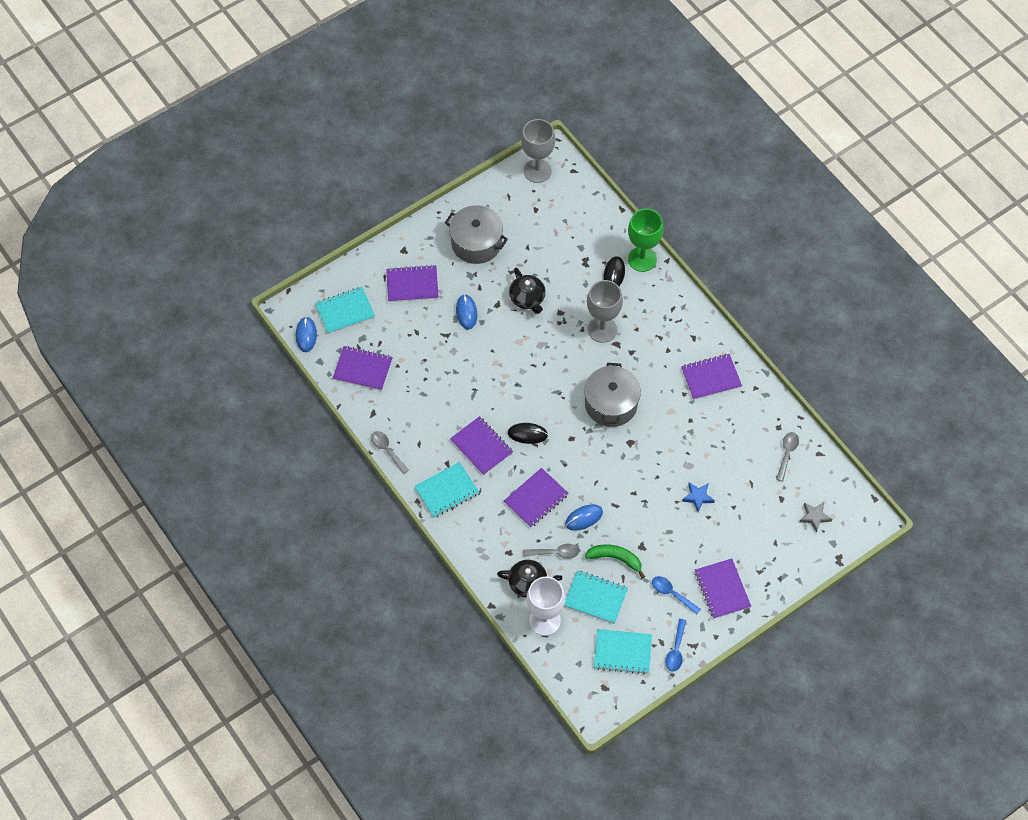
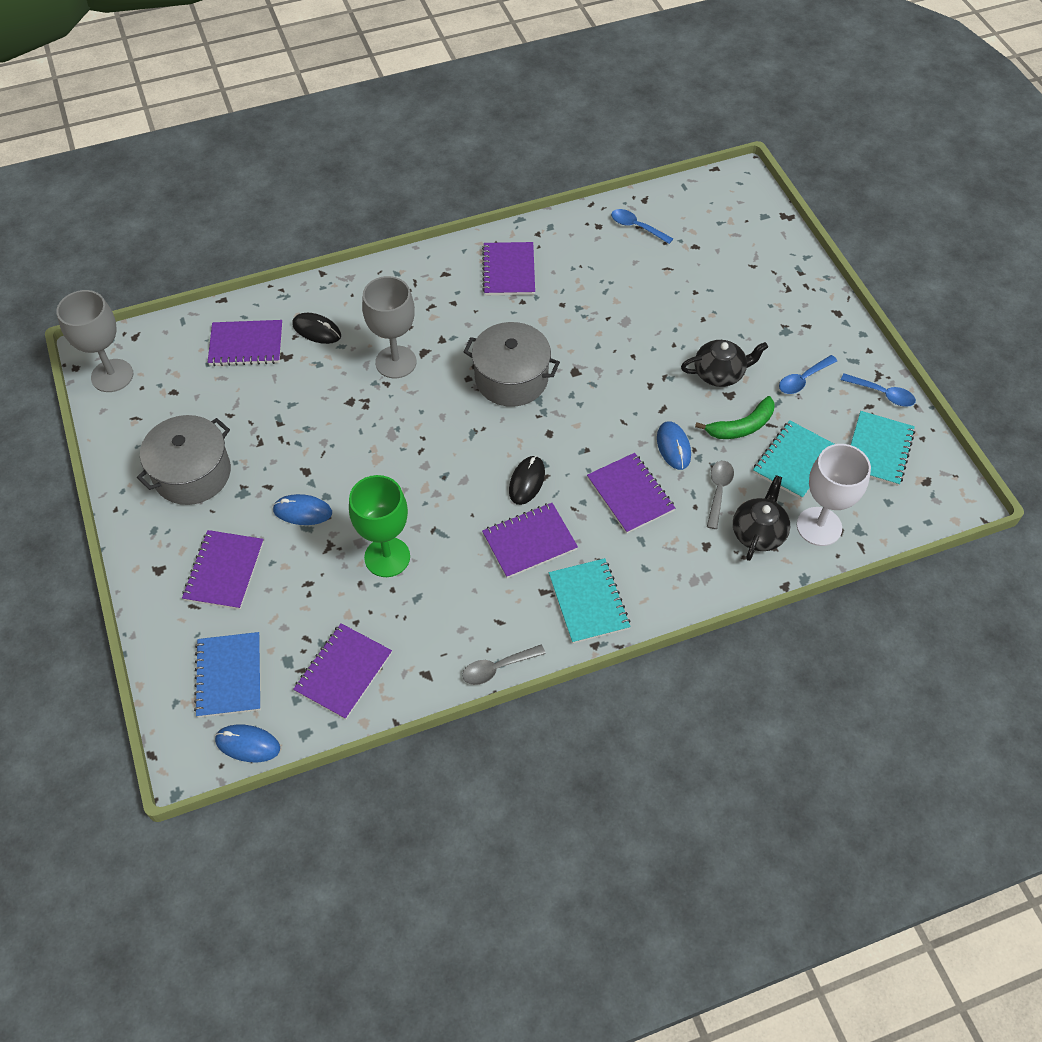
camera: 75 degrees left, 5 degrees down
turquoise notebook [315,287,375,334] -> blue notebook [194,632,261,718]
black teapot [509,268,546,314] -> black teapot moved to [681,340,768,387]
green banana [585,544,645,578] -> green banana turned 150 degrees counterclockwise [695,396,775,439]
green goblet [628,209,663,272] -> green goblet moved to [349,475,410,577]
blue star [682,482,715,512] -> none
purple notebook [695,559,751,619] -> purple notebook moved to [208,320,283,366]
grey spoon [776,432,799,482] -> blue spoon [611,209,673,244]
grey star [799,502,832,533] -> none

